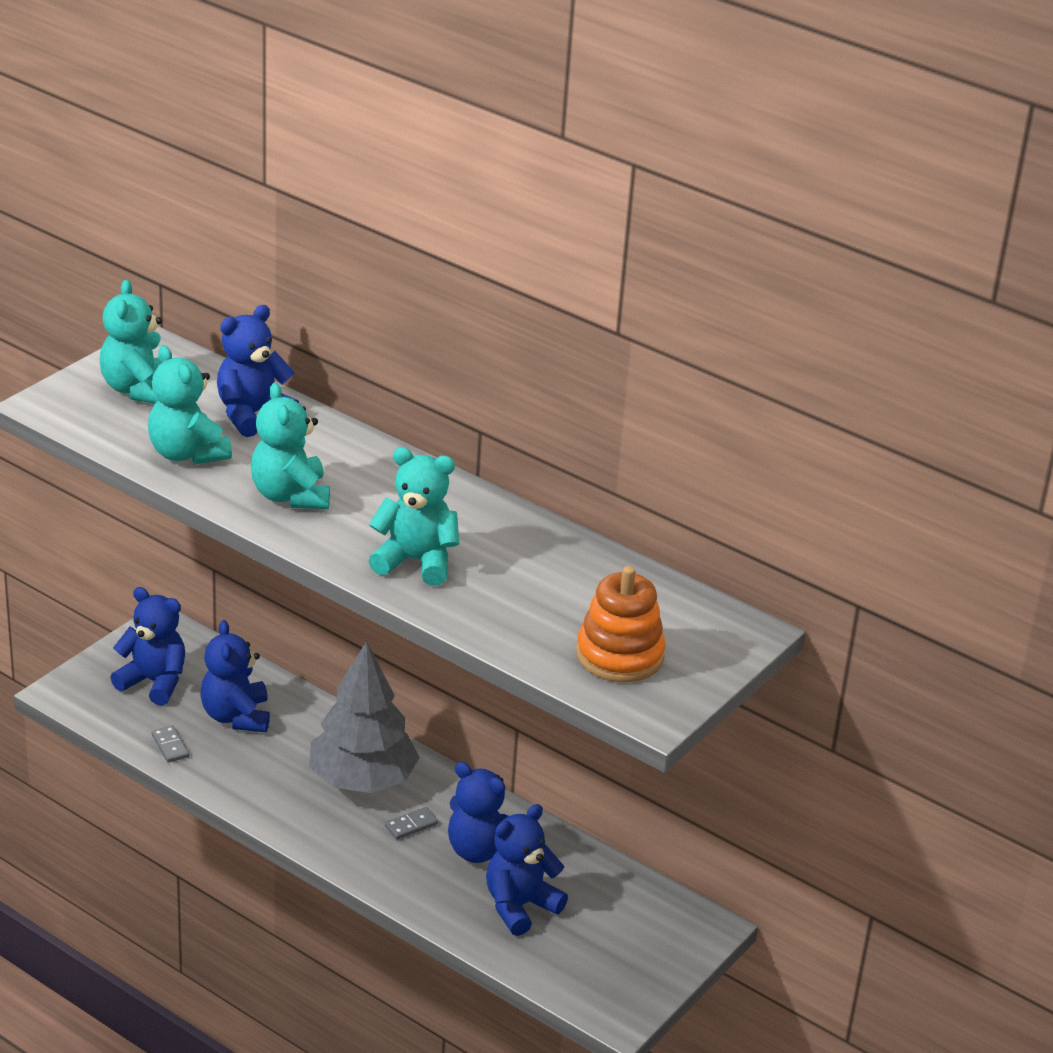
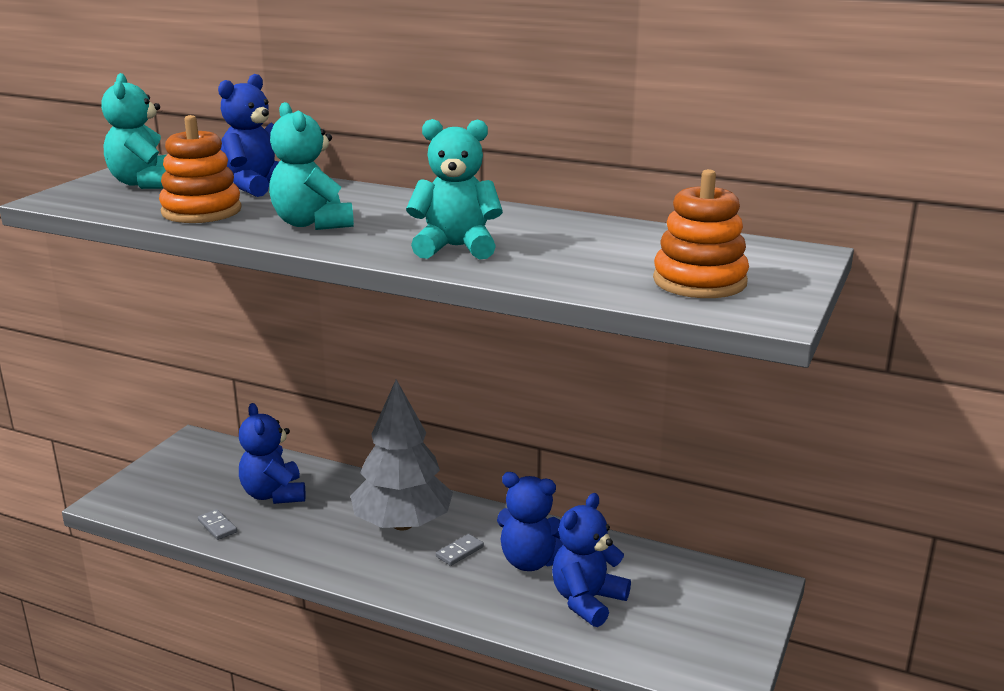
camera: 10 degrees left, 10 degrees down
blue teddy bear [110,587,185,705] -> none
turquoise teddy bear [148,345,232,464] -> orange stacking toy [159,115,242,223]

